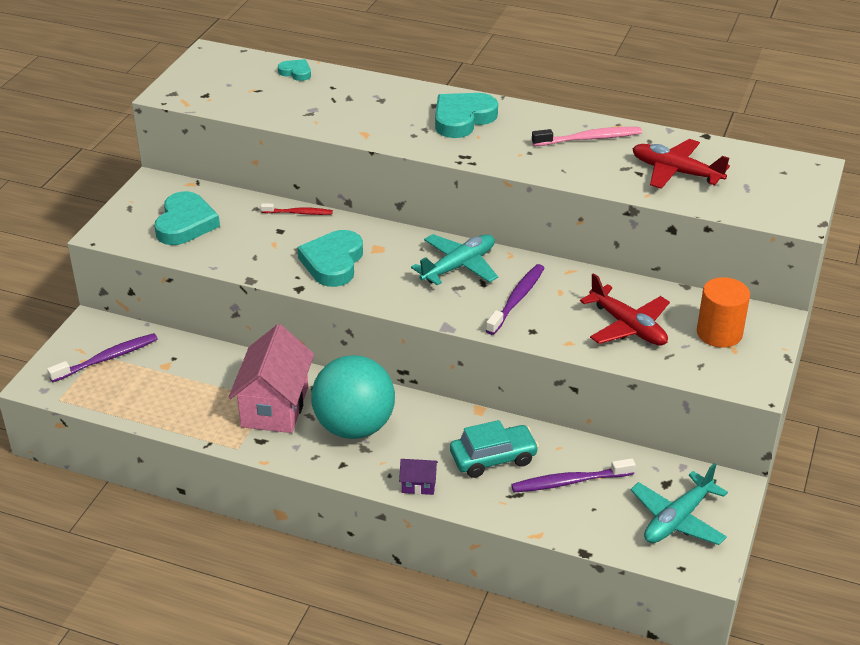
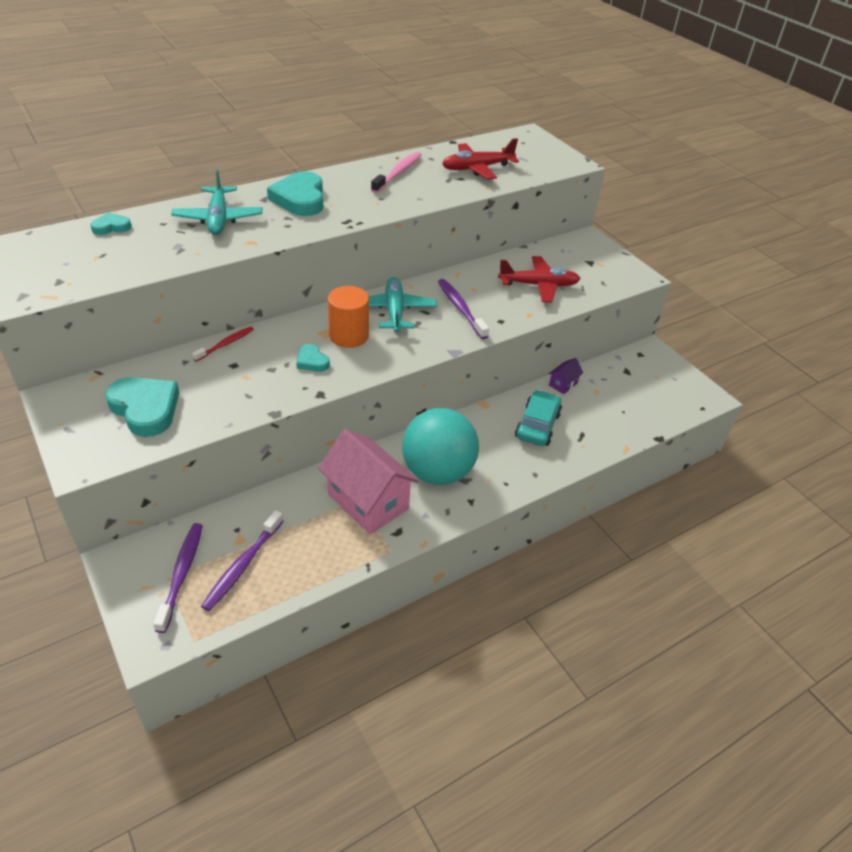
camera: 55 degrees left, 5 degrees up
turquoise heart [297,230,363,287] -> turquoise heart [296,344,330,372], size x0.52
purple house [399,459,438,495] -> purple house moved to [549,358,583,394]
purple toothbrush [511,458,636,492] -> purple toothbrush moved to [201,510,283,611]
turquoise plane [631,463,728,545] -> turquoise plane moved to [171,169,262,235]
orange cylinder [697,277,750,348] -> orange cylinder moved to [328,286,369,348]

